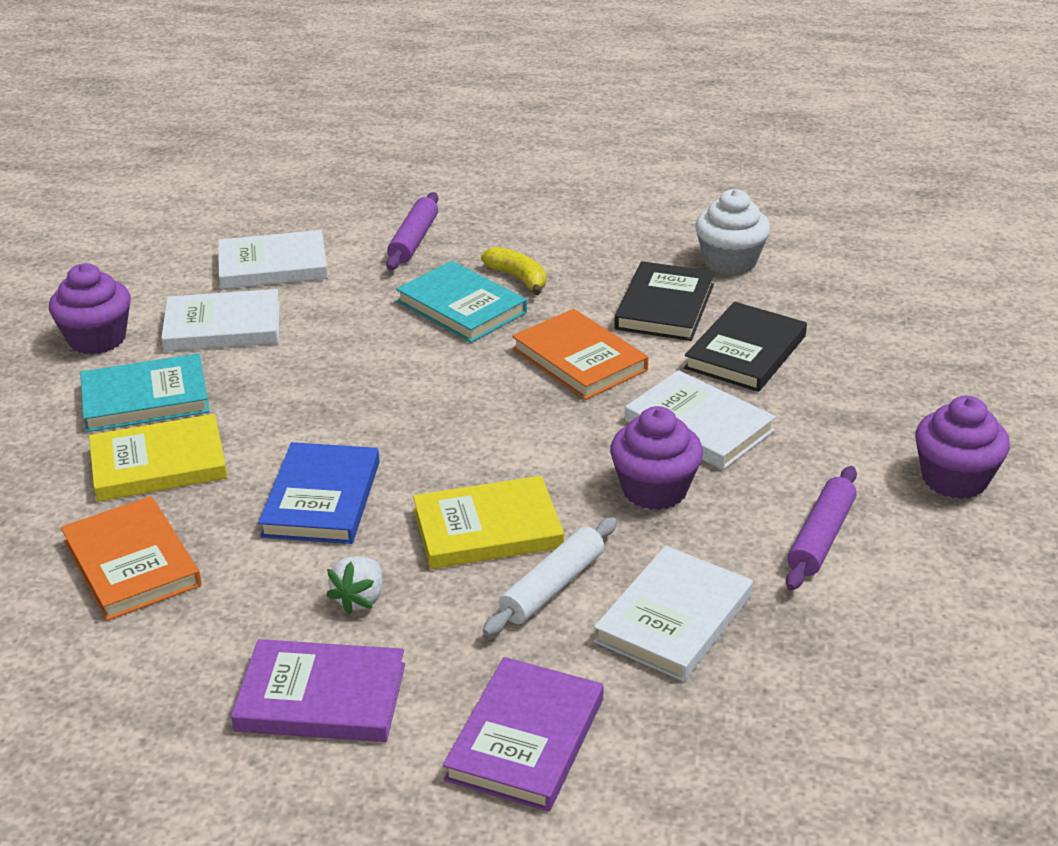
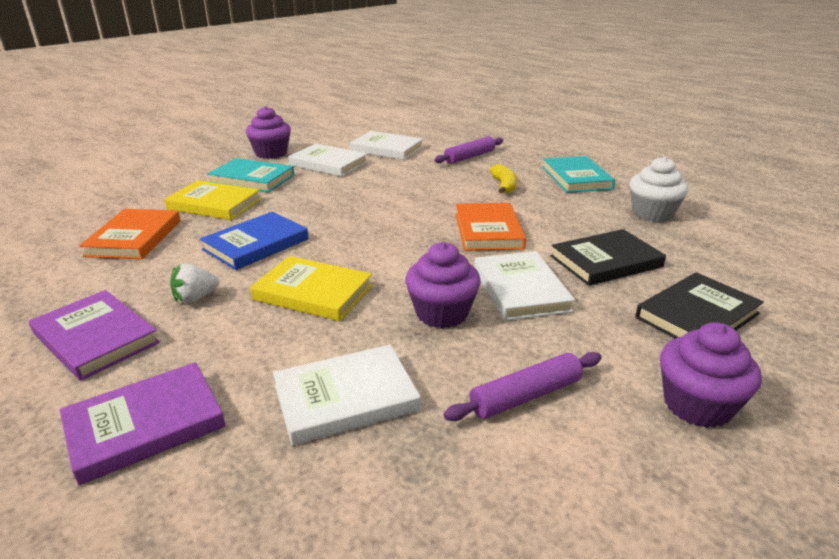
camera: 35 degrees right, 5 degrees down
turquoise book [396,261,527,343] -> turquoise book moved to [542,156,615,193]
white rolling pin [483,517,617,636] -> none
black book [614,261,715,341] -> black book moved to [635,272,764,338]

